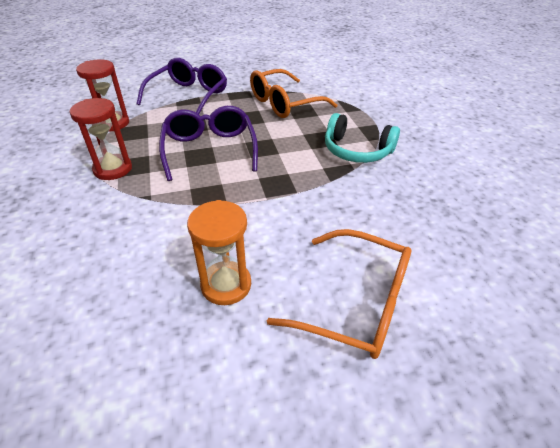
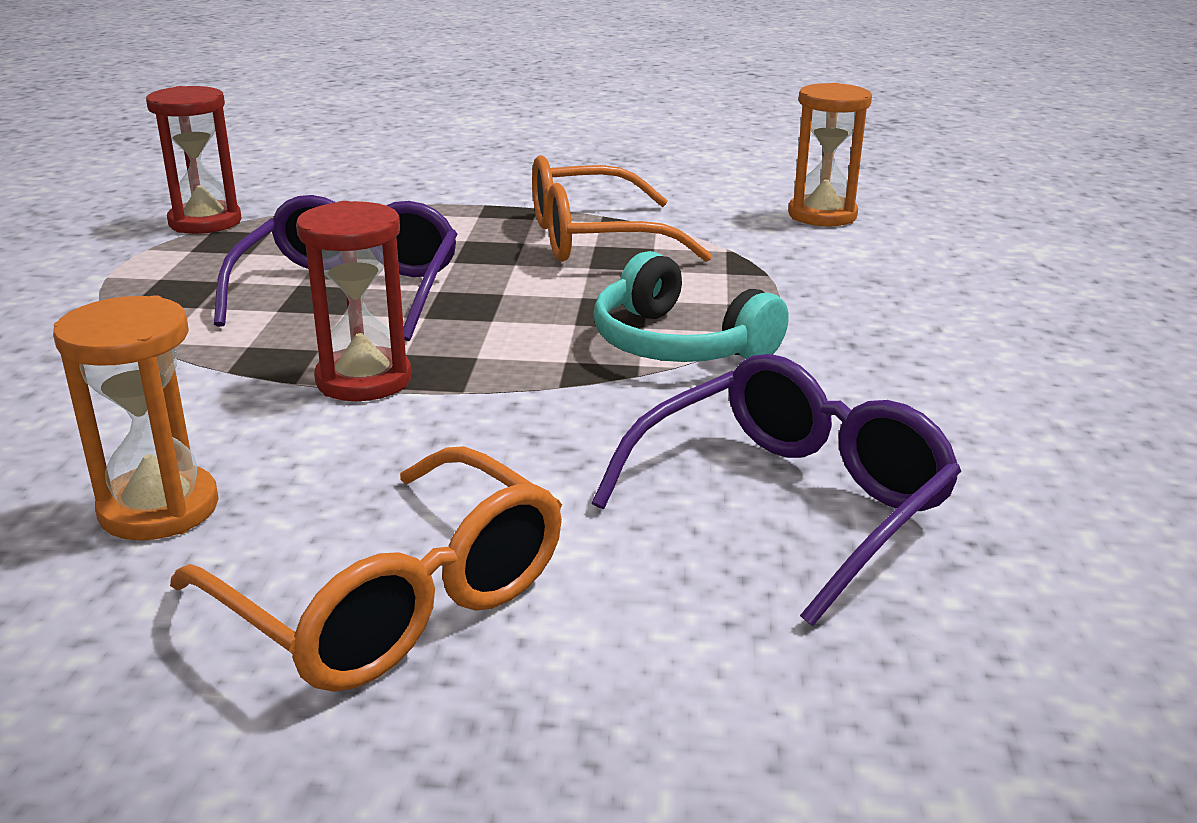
camera: 20 degrees right, 15 degrees down
red hourglass [70,98,132,180] -> red hourglass moved to [296,201,411,401]
purple glasses [136,58,227,114] -> purple glasses moved to [592,354,961,626]
none -> orange hourglass [788,83,872,226]

